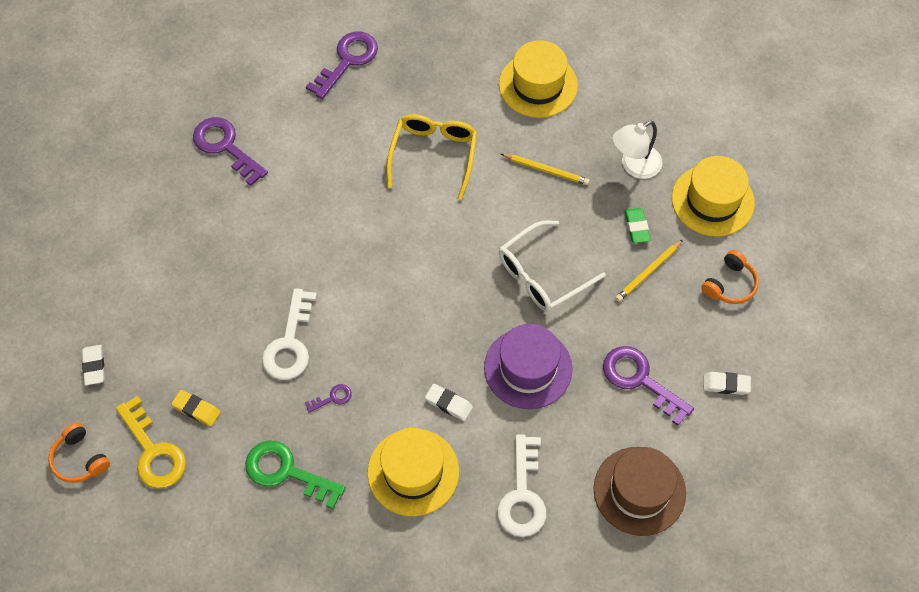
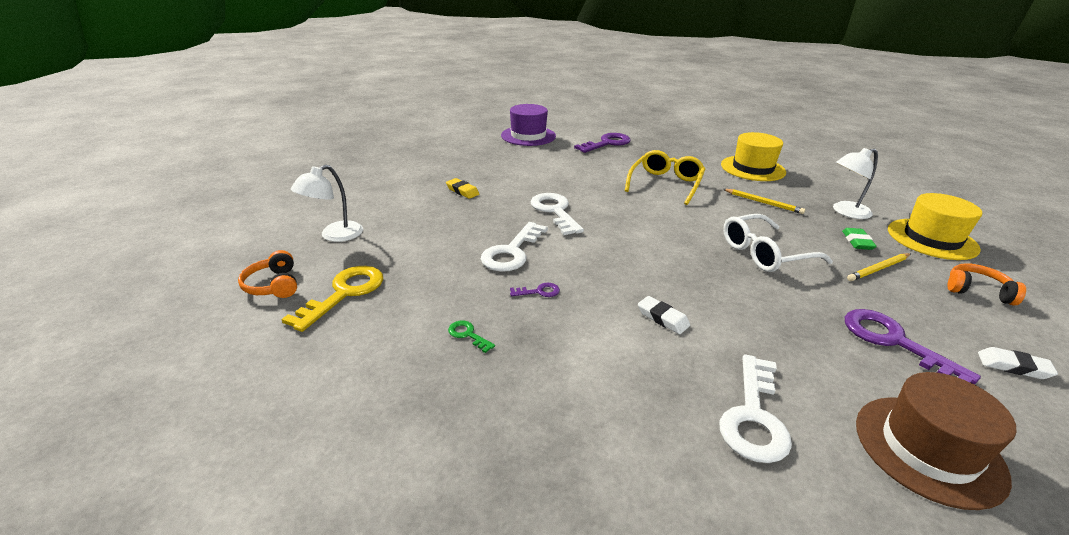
camera: 15 degrees right, 30 degrees down
white eraser [82,345,105,385] -> white lamp [291,165,363,242]
yellow key [116,396,186,489] -> yellow key turned 135 degrees counterclockwise [282,266,383,332]
yellow eraser [171,390,220,426] -> yellow eraser moved to [446,178,479,199]
purple key [193,117,268,186] -> none
green key [245,441,346,509] -> green key [448,320,495,353], size x0.46
yellow hat [367,428,459,516] -> none
purple hat [484,324,572,409] -> purple hat moved to [501,104,556,146]
orange headphones [701,250,759,304] -> orange headphones turned 120 degrees counterclockwise [948,263,1026,306]
none -> white key [531,193,584,235]

